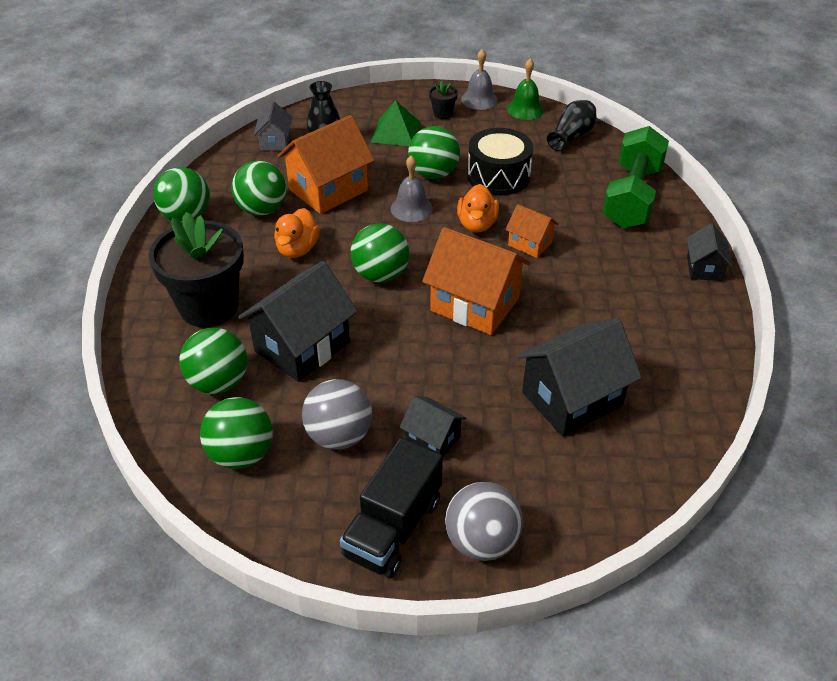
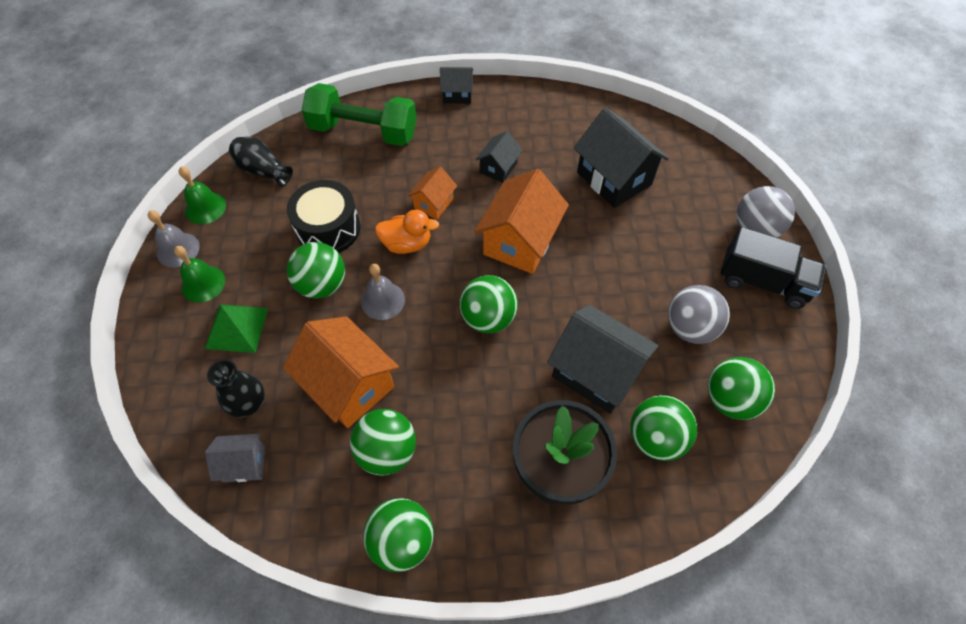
camera: 95 degrees left, 15 degrees up
orange duck [274,208,320,258] -> none
black house [400,396,467,457] -> black house moved to [475,131,522,183]
black flower pot [429,80,458,119] -> green bell [174,246,225,303]

